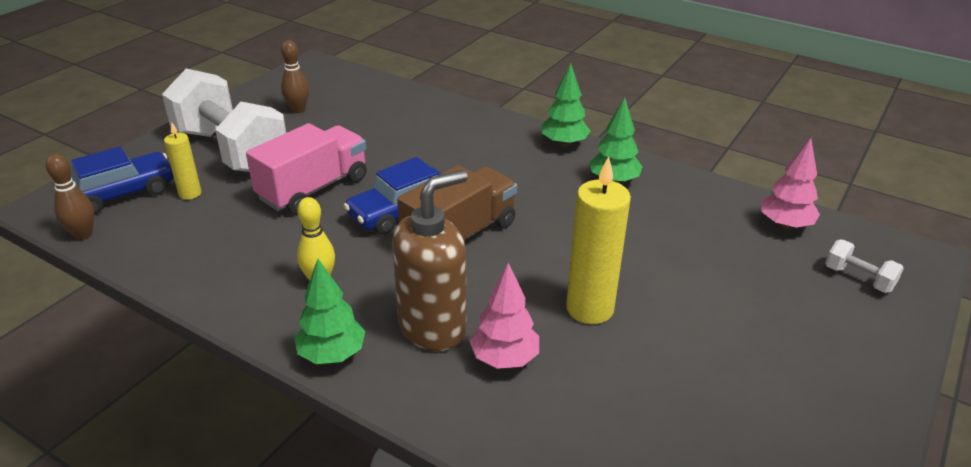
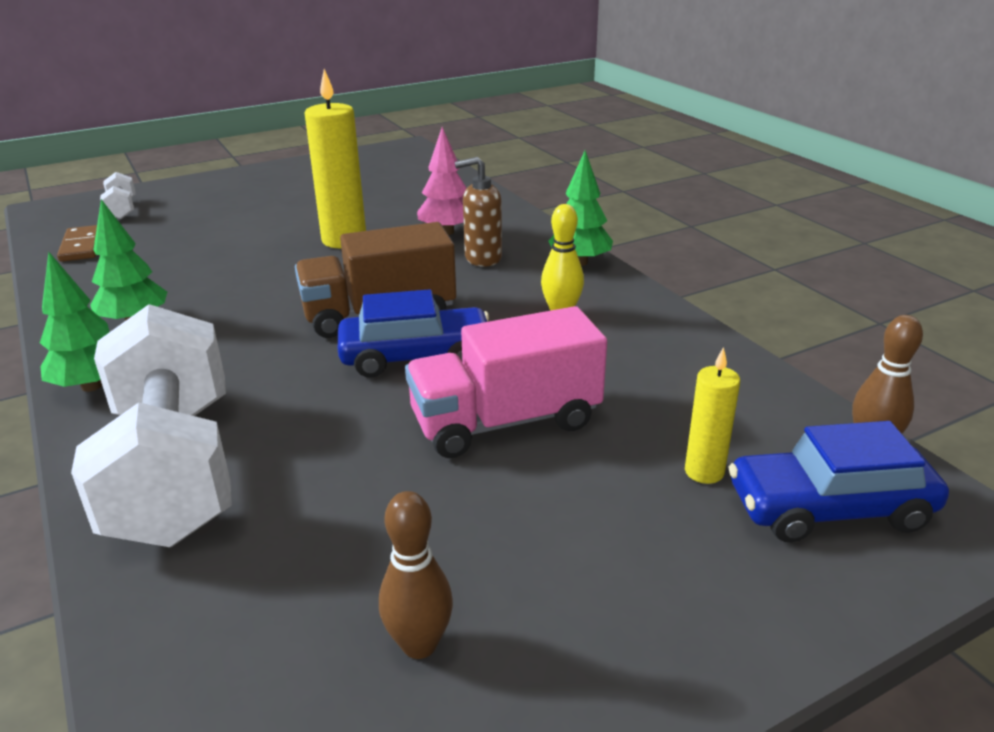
camera: 150 degrees left, 5 degrees down
white dumbbell [162,68,286,172] -> white dumbbell moved to [71,304,232,547]
brown soap dispenser [392,170,468,351] -> brown soap dispenser [455,157,502,267], size x0.63
pink tree [761,138,820,229] -> brown domino [57,225,97,262]

